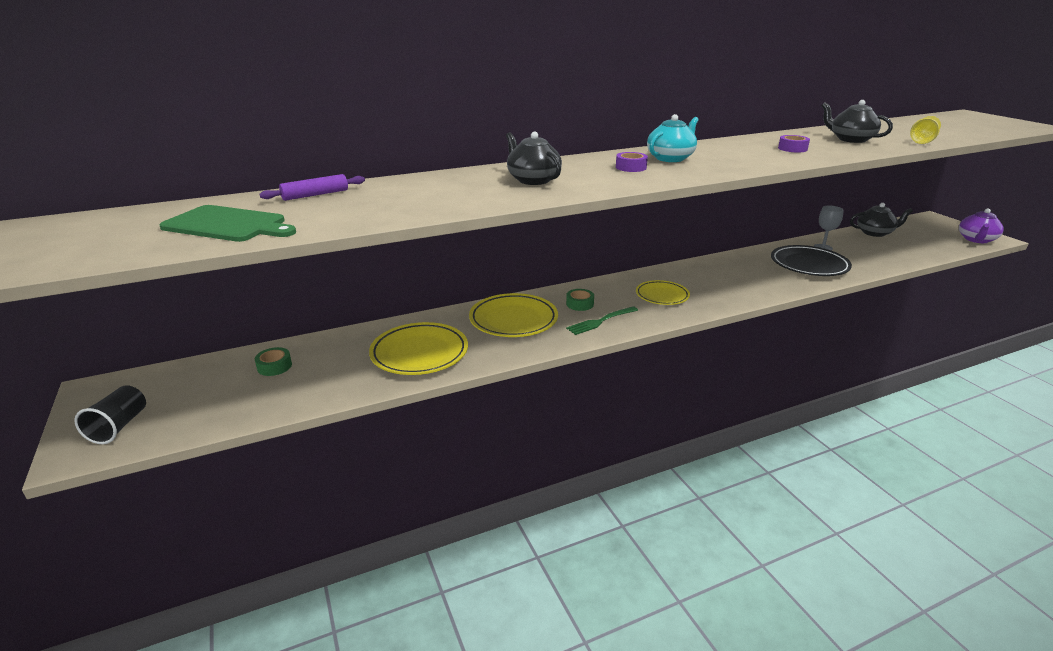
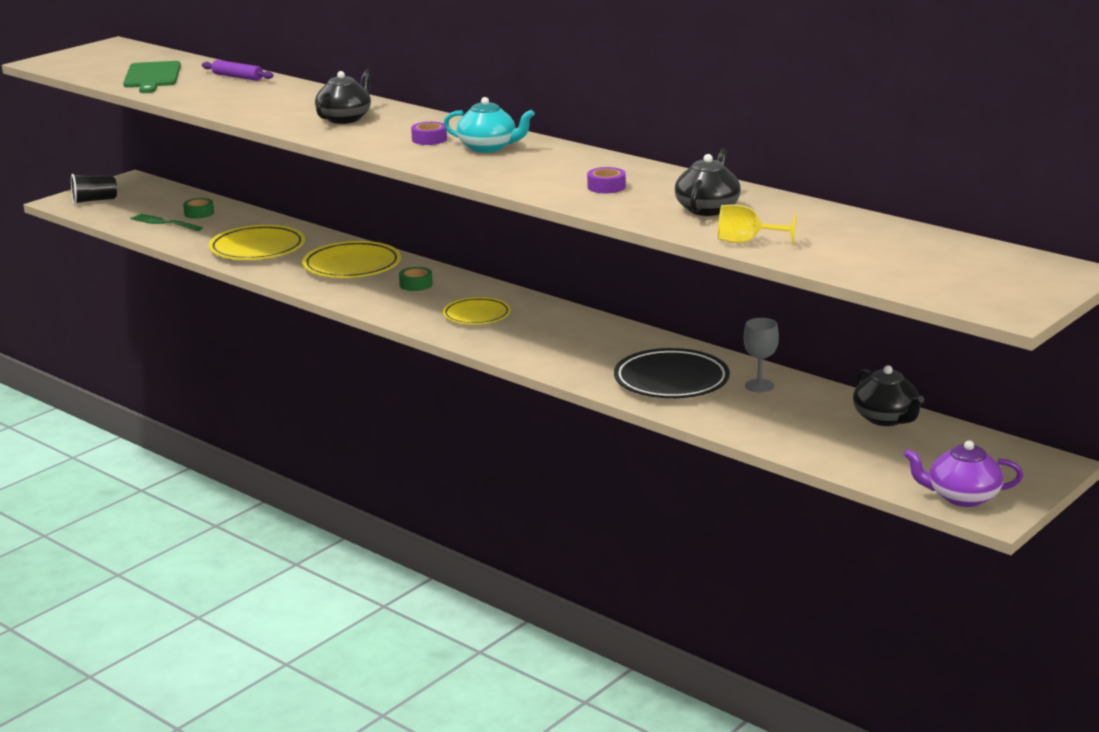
camera: 65 degrees right, 5 degrees down
green fork [566,306,638,335] -> green fork moved to [131,213,203,231]

